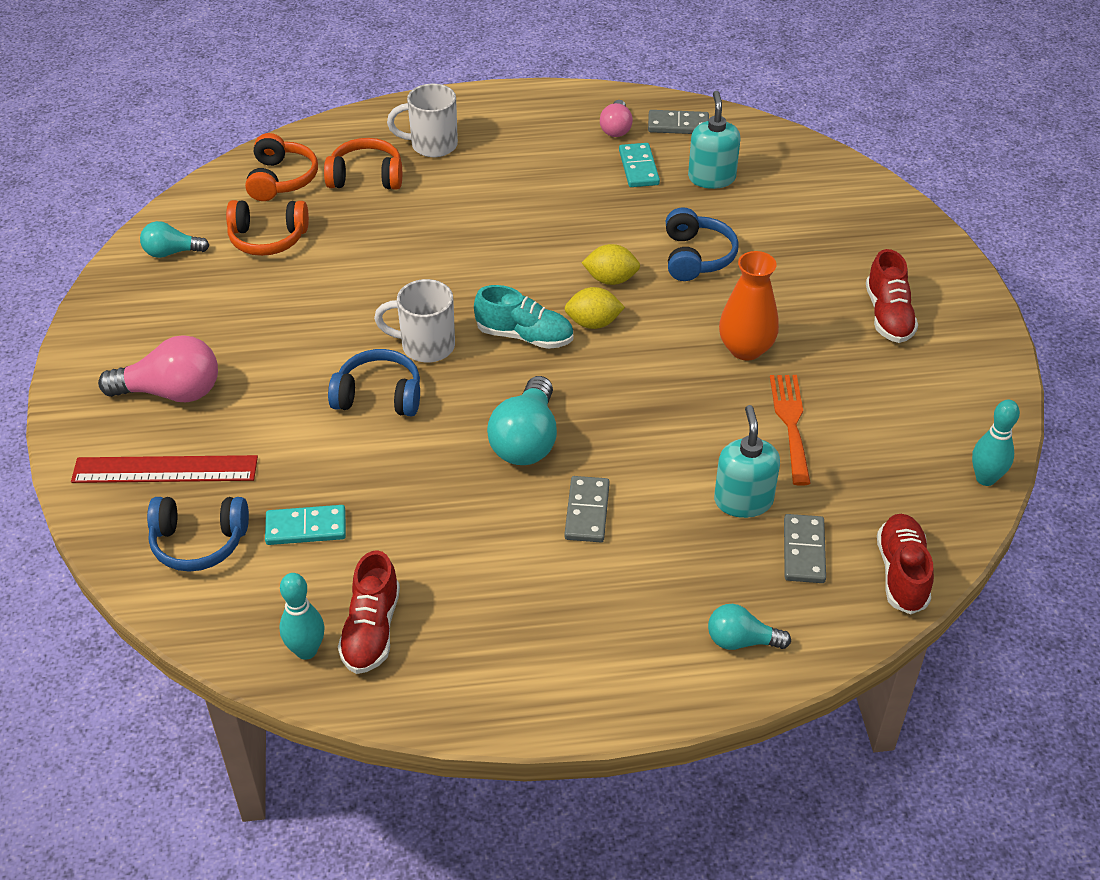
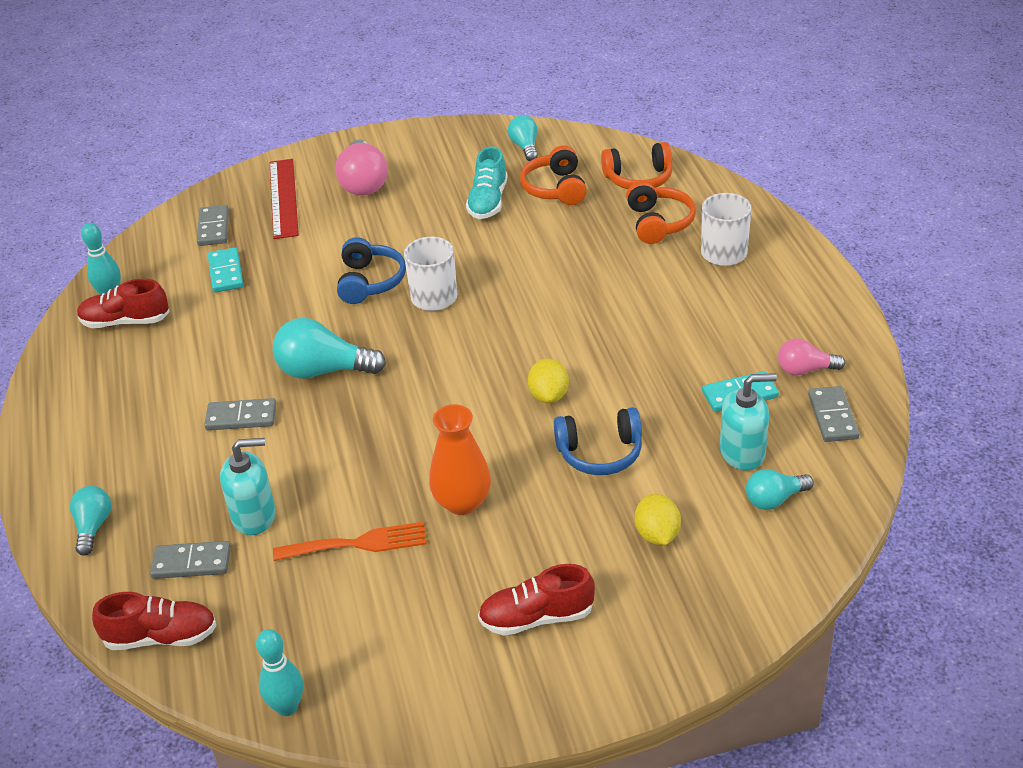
camera: 85 degrees right, 5 degrees down
blue headphones [147,497,249,572] -> grey domino [197,205,229,246]
turquoise shoe [474,285,573,349] -> turquoise shoe moved to [466,146,508,219]
yellow lemon [564,287,625,329] -> yellow lemon moved to [635,494,681,545]
none -> turquoise light bulb [746,469,814,510]

